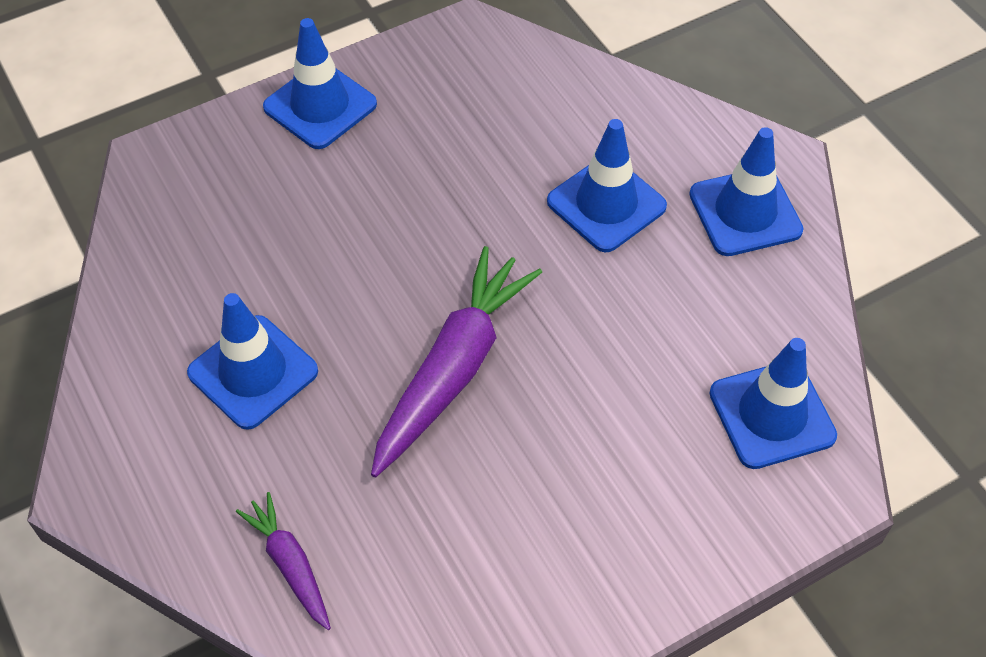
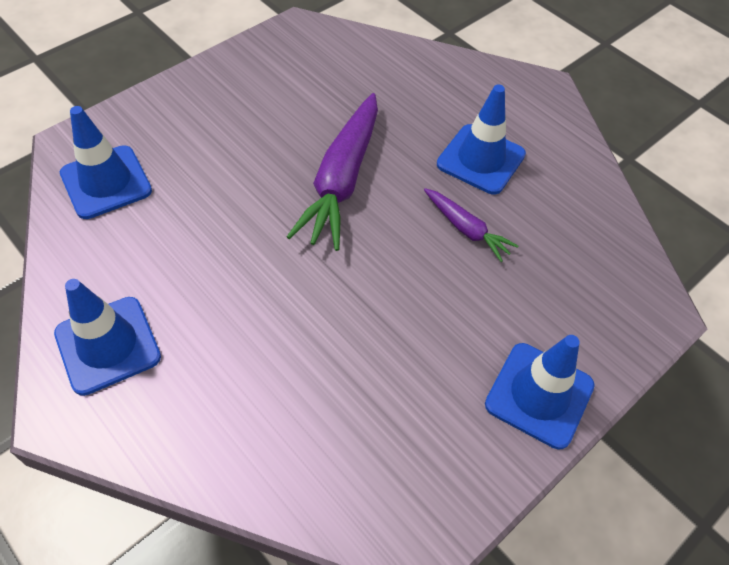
camera: 165 degrees right, 0 degrees up
purple carrot [236,492,331,630] -> purple carrot moved to [424,188,518,262]
blue traffic cone [547,119,667,252] -> none

